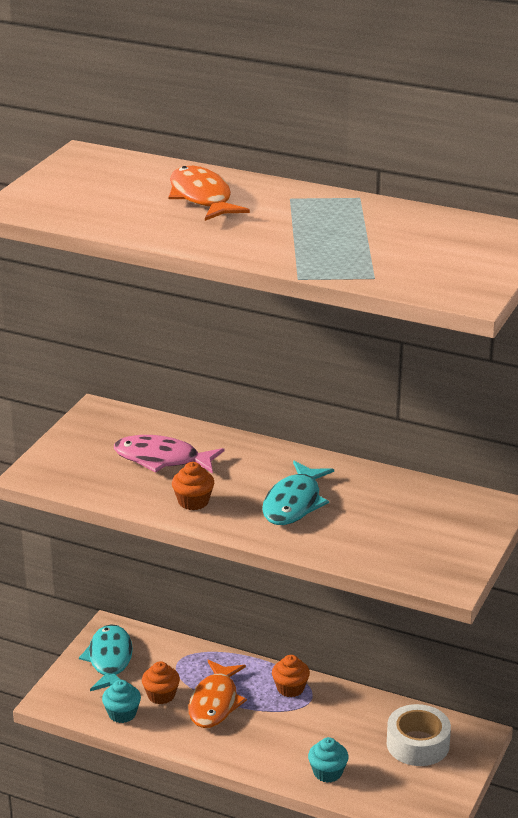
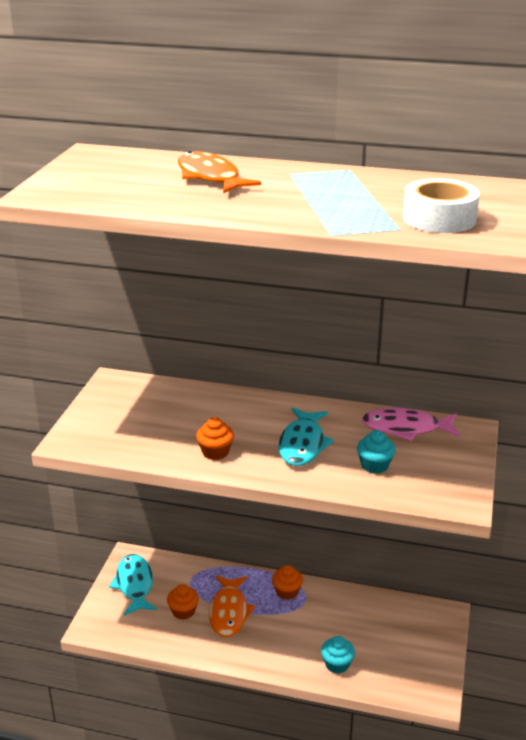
camera: 10 degrees left, 0 degrees up
turquoise cupcake [102,680,141,723] -> turquoise cupcake moved to [357,430,396,474]
pink fish [114,435,224,474] -> pink fish moved to [362,408,461,441]
white tape [387,704,451,766] -> white tape moved to [403,179,480,233]

